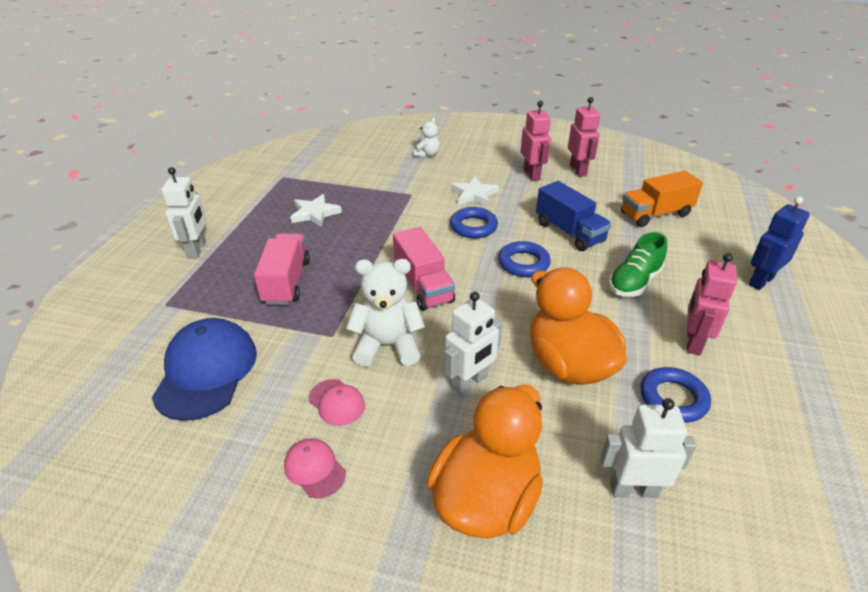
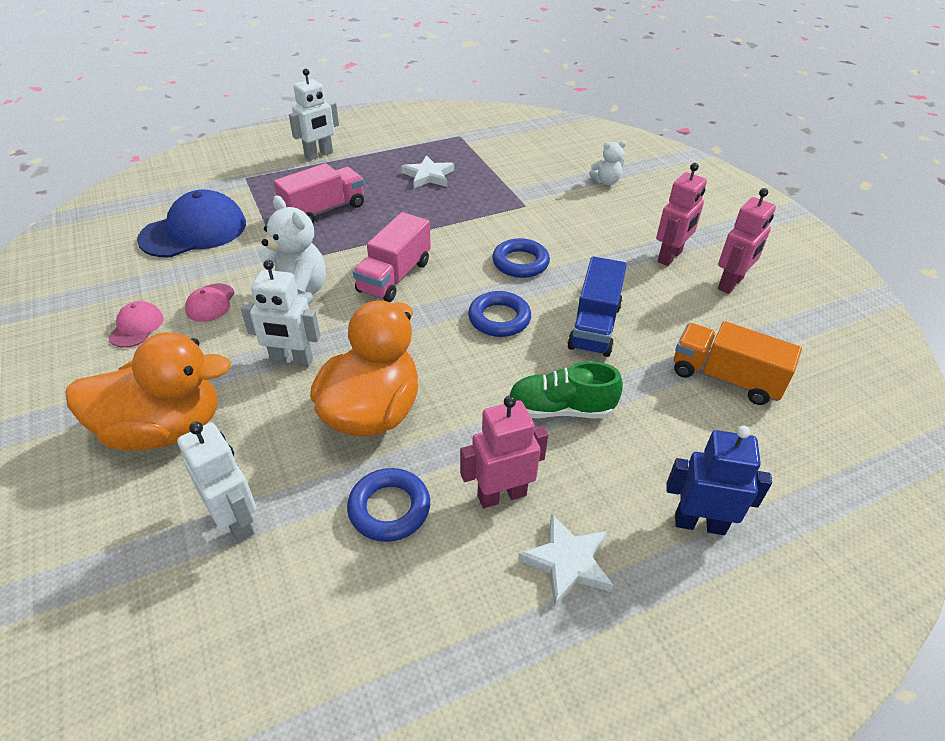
camera: 50 degrees right, 5 degrees up
white star [451,176,499,206] -> white star moved to [518,513,614,606]

